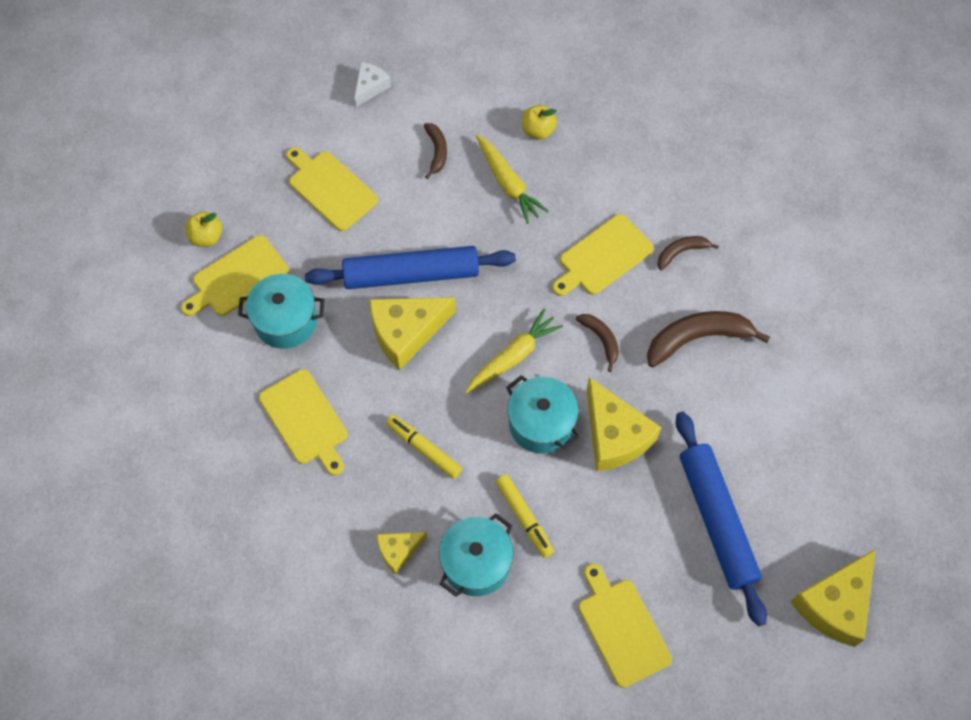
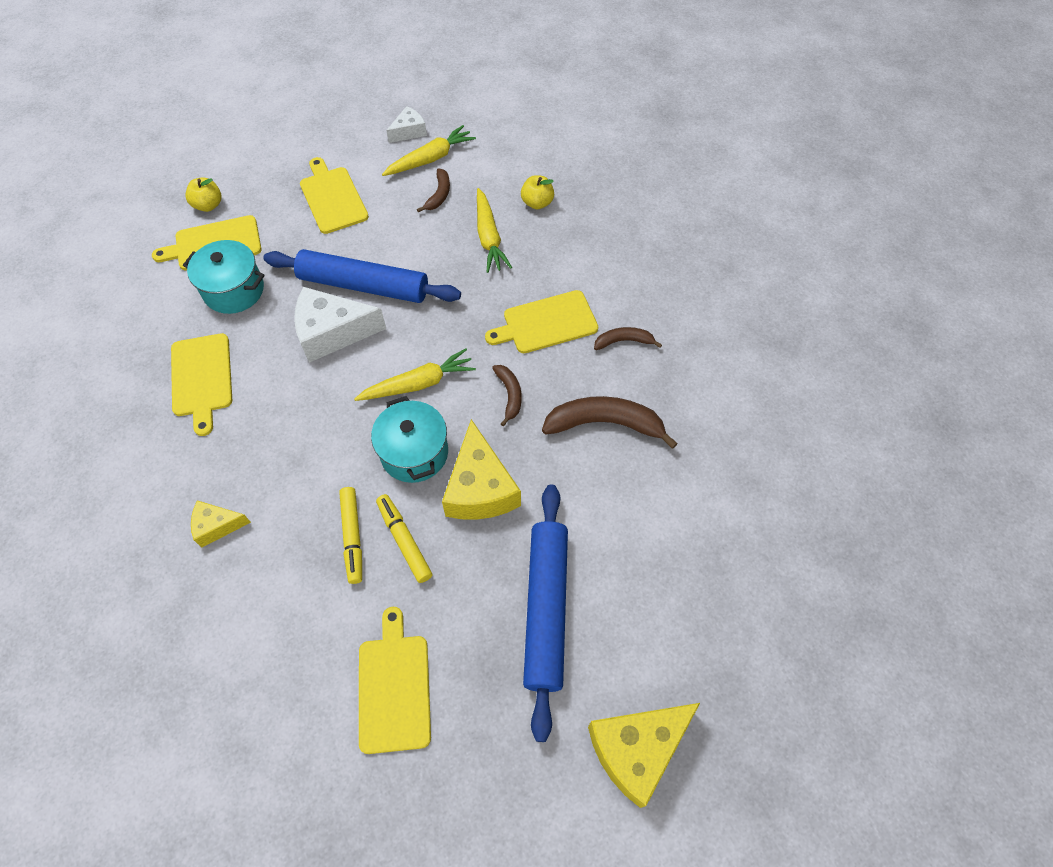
camera: 20 degrees right, 5 degrees down
yellow cheese [369,297,456,370] -> white cheese [294,287,386,363]
yellow marker [386,415,462,479] -> yellow marker moved to [376,494,432,583]
turquoise pot [439,513,513,597] -> none
none -> yellow carrot [382,125,476,176]

